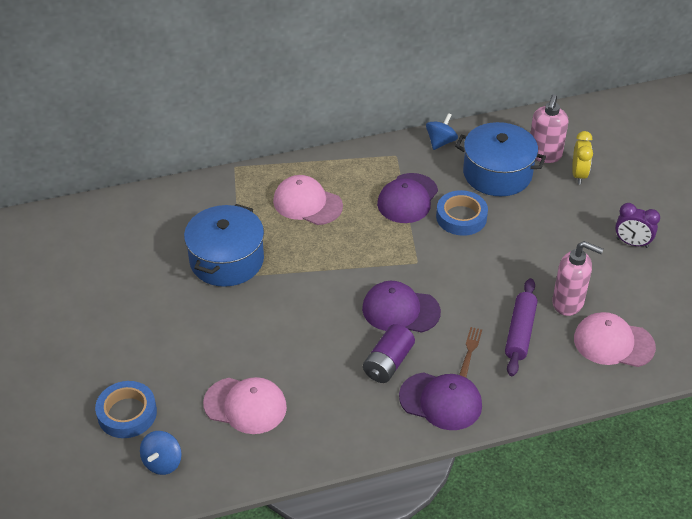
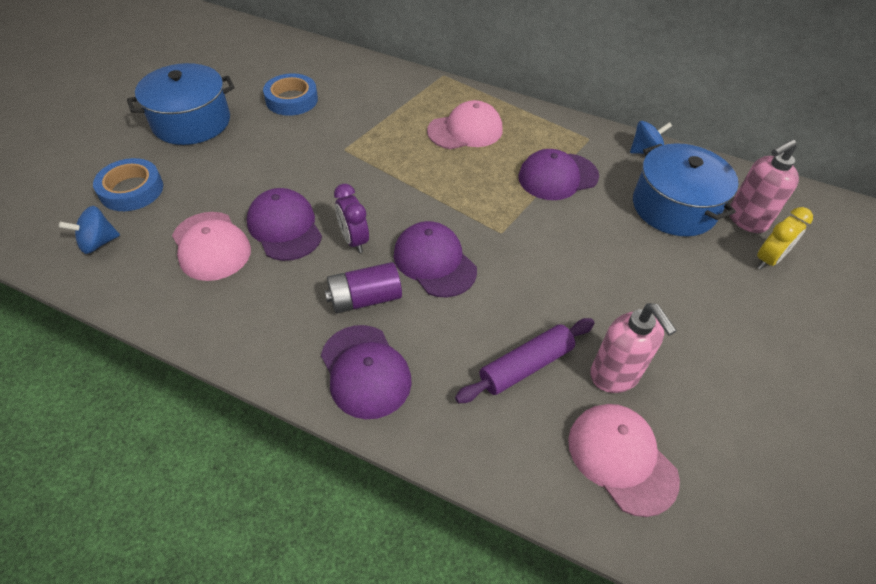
camera: 40 degrees right, 5 degrees up
blue pot [184,204,264,287] -> blue pot moved to [127,63,234,145]
pink cap [273,175,343,225] -> pink cap turned 90 degrees clockwise [427,100,503,149]
blue tape [436,190,488,236] -> blue tape moved to [263,73,318,116]
brown fork [459,327,482,377] -> none
purple clock [615,203,660,248] -> purple clock moved to [334,184,369,253]
none -> purple cap [247,188,322,261]

